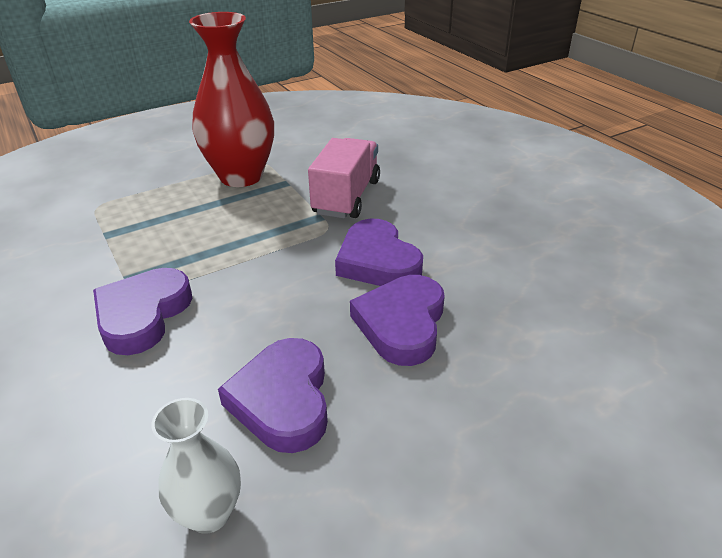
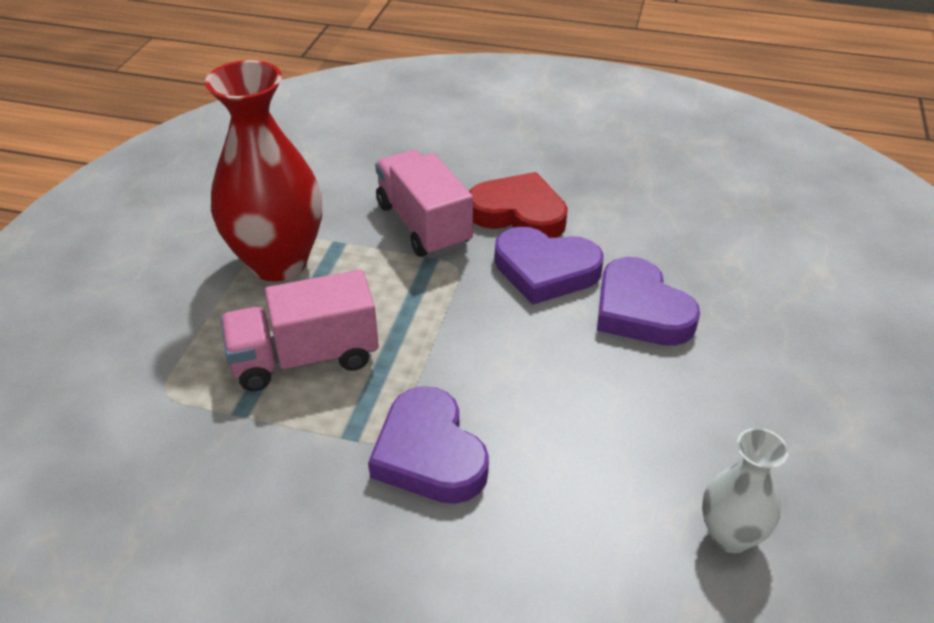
camera: 45 degrees left, 5 degrees up
purple heart [218,338,328,453] -> none
none -> pink truck [221,270,379,391]
none -> red heart [469,172,568,238]

